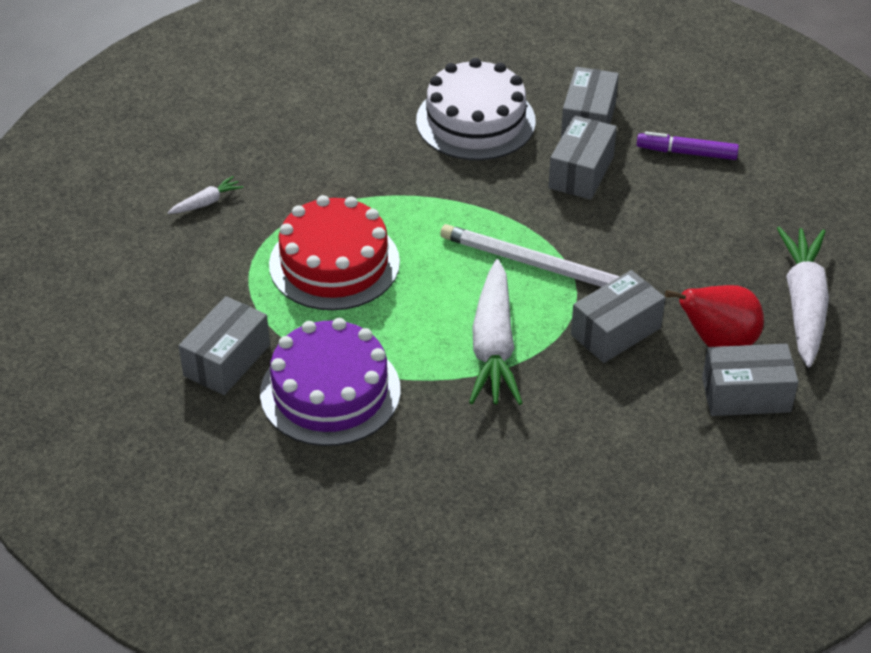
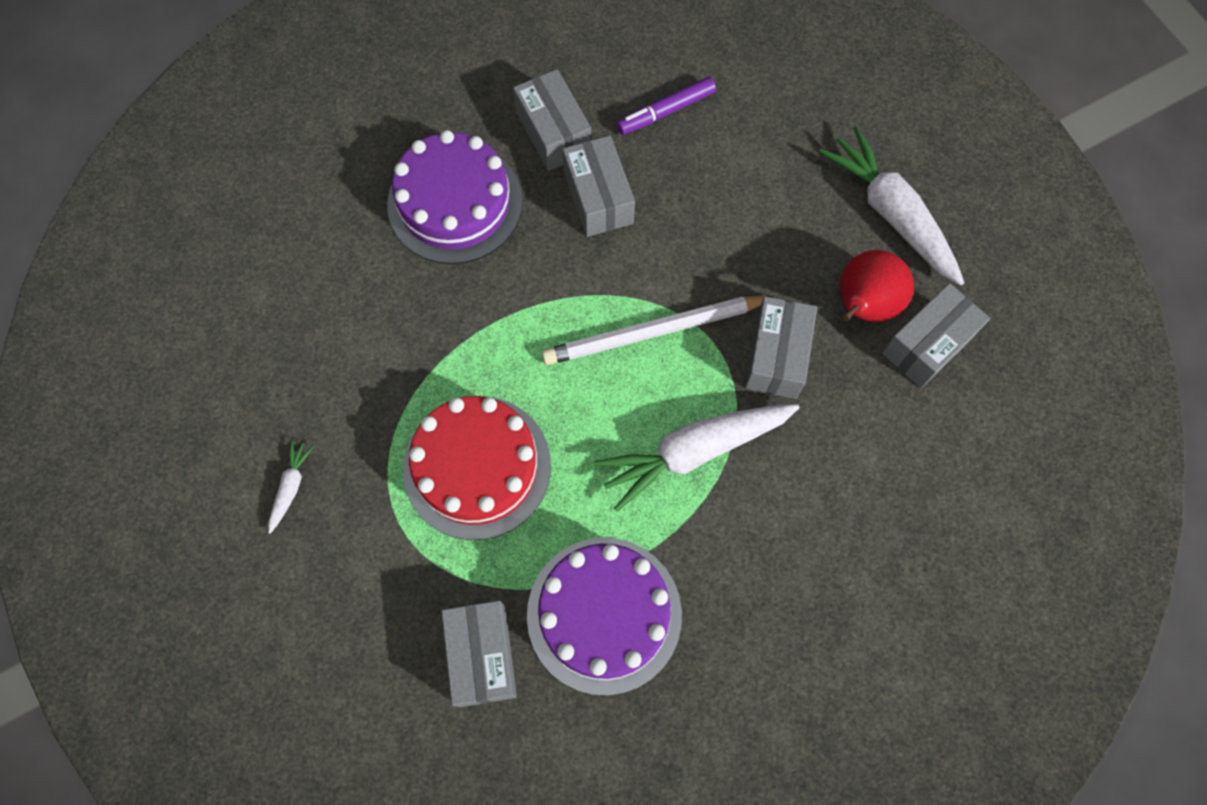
camera: 40 degrees left, 25 degrees up
white cake [416,58,536,160] -> purple cake [387,130,523,264]
white carrot [469,259,522,405] -> white carrot turned 105 degrees clockwise [594,404,800,512]

